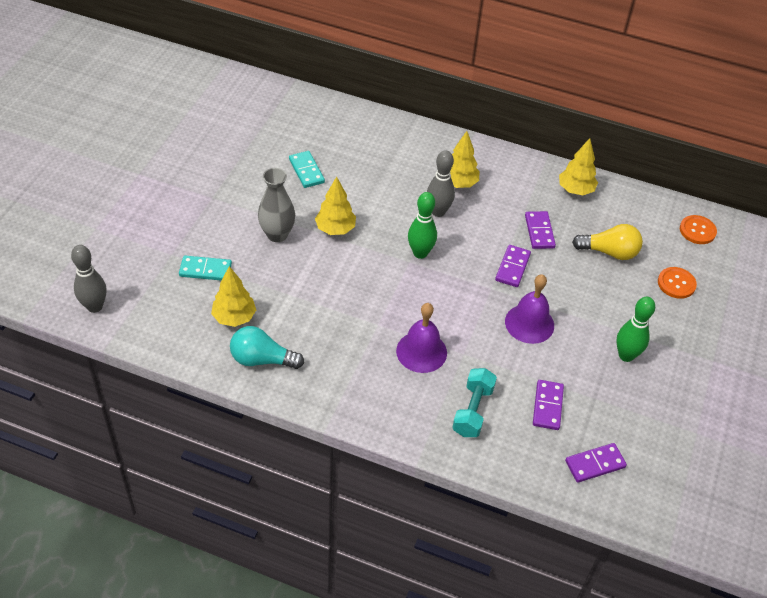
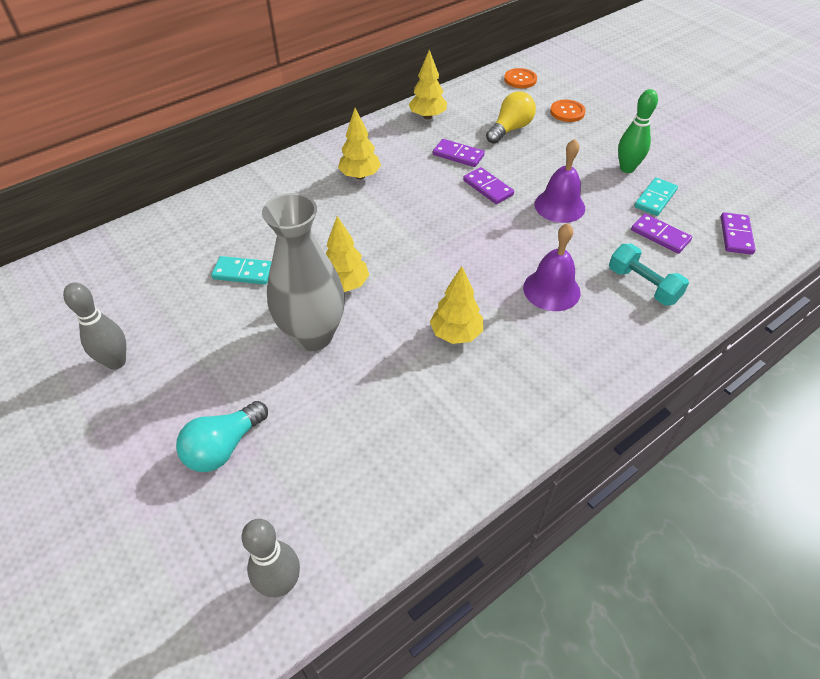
camera: 55 degrees left, 0 degrees up
turquoise domino [179,256,232,280] -> turquoise domino moved to [634,177,678,216]
yellow tree [211,266,256,327] -> yellow tree moved to [430,266,483,344]
turquoise light bulb [230,326,304,369] -> turquoise light bulb moved to [176,401,268,472]
grey vase [258,168,295,242] -> grey vase [262,193,345,351], size x1.53
green bowling pin [408,192,437,259] -> none
grey bowling pin [427,150,455,217] -> grey bowling pin moved to [63,282,126,370]

